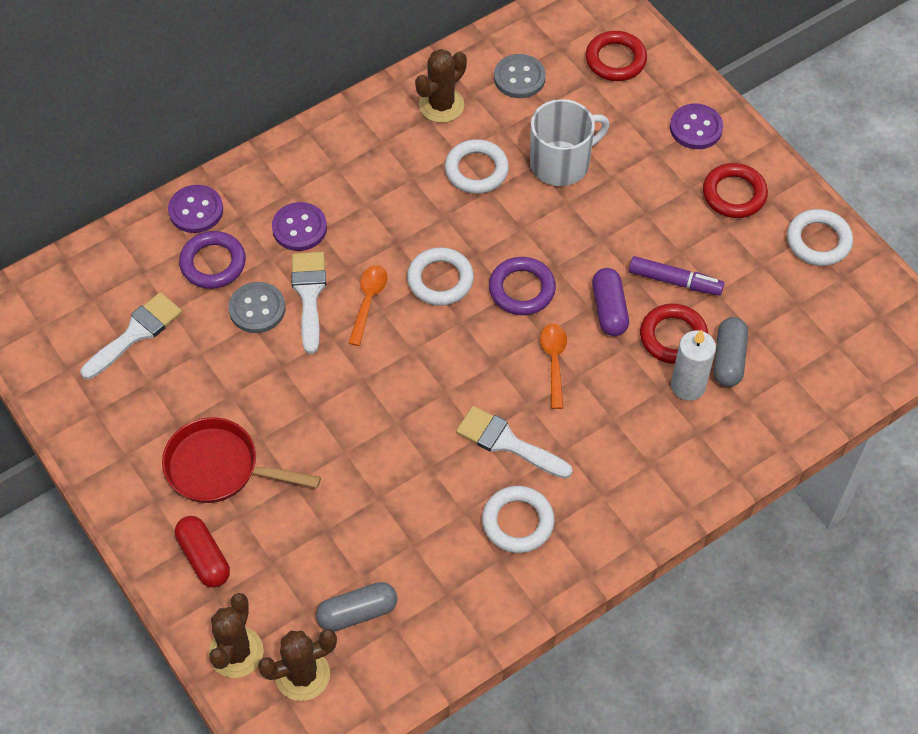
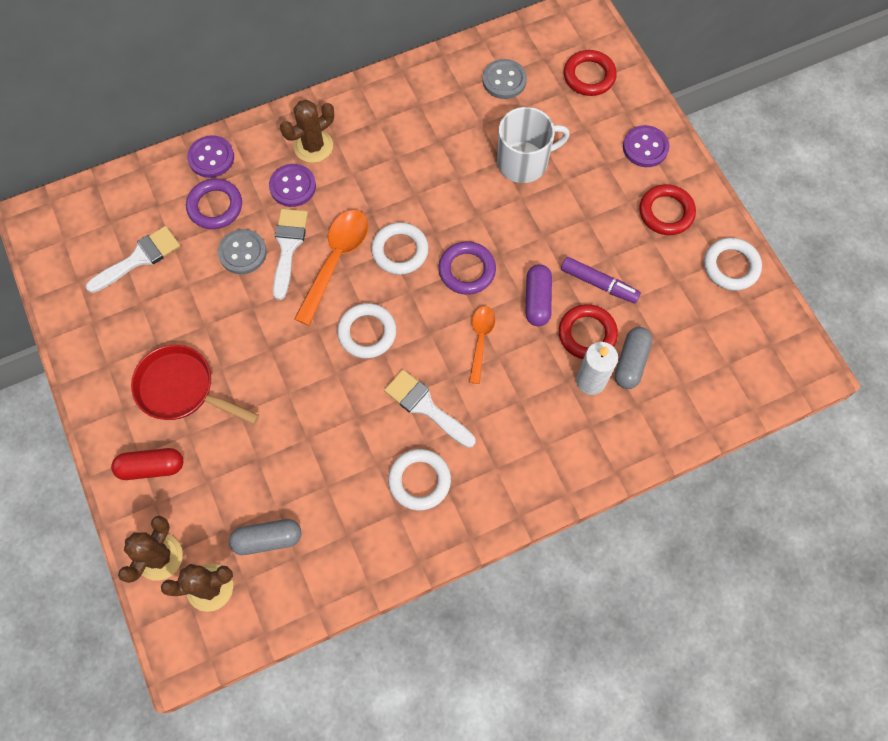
camera: 10 degrees right, 10 degrees up
red capsule [175,516,230,588] -> red capsule turned 75 degrees counterclockwise [111,448,183,480]
orange spoon [349,265,388,346] -> orange spoon [294,210,368,326], size x1.66
brown cactus [415,49,467,123] -> brown cactus moved to [280,100,334,163]
white ring [445,139,509,194] -> white ring moved to [337,303,396,359]

